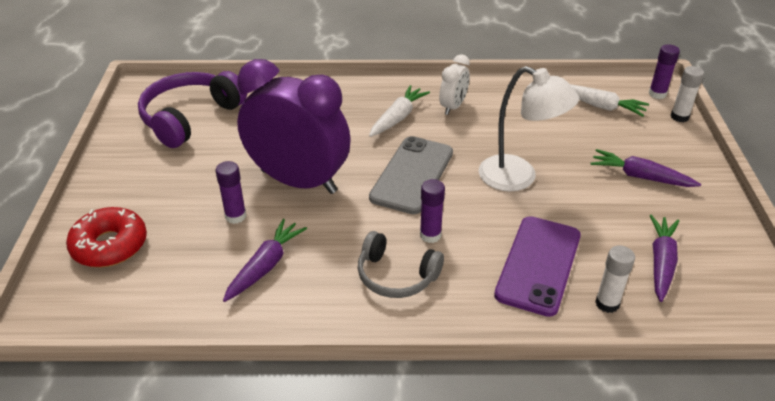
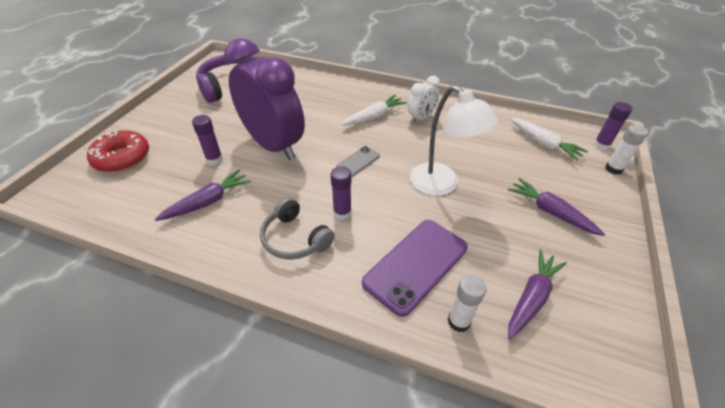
camera: 20 degrees right, 5 degrees up
grey phone [369,136,453,214] -> grey phone [336,146,380,177], size x0.51

